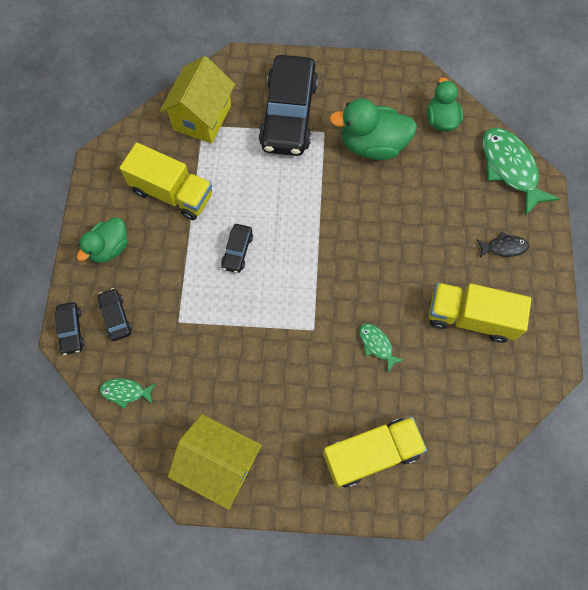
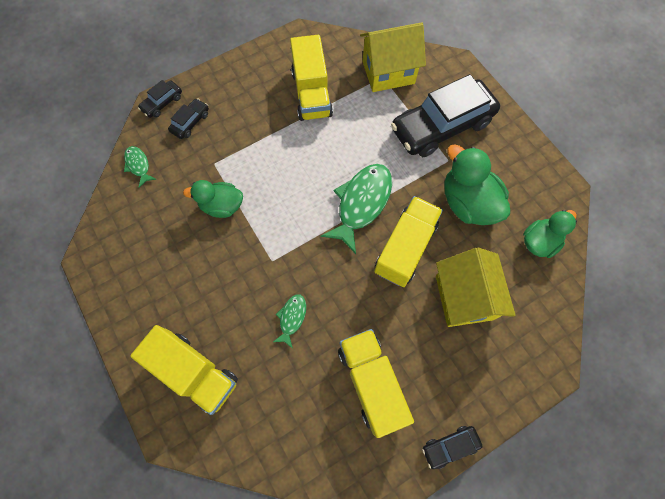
camera: 55 degrees right, 0 degrees up
green duck [77,217,128,263] -> green duck moved to [183,180,243,218]
yellow house [168,414,262,510] -> yellow house moved to [436,247,516,327]
black car [221,224,253,273] -> black car moved to [422,426,483,469]
black fish [476,232,529,257] -> none
green fish [482,128,559,216] -> green fish moved to [321,164,392,254]
none -> yellow truck [374,196,443,287]

